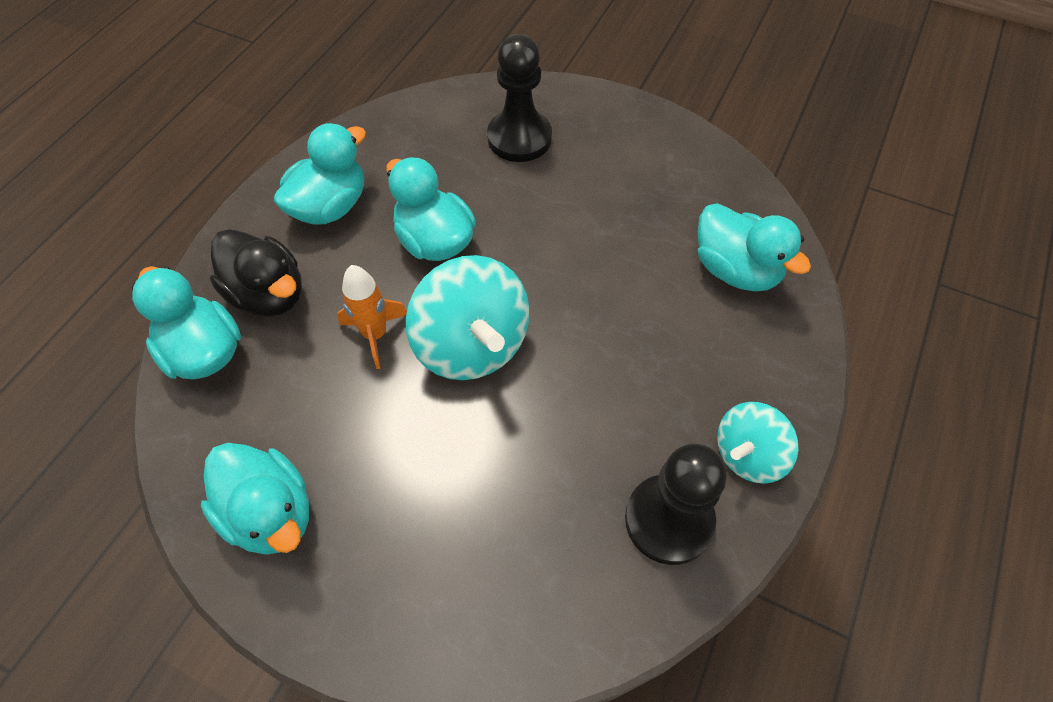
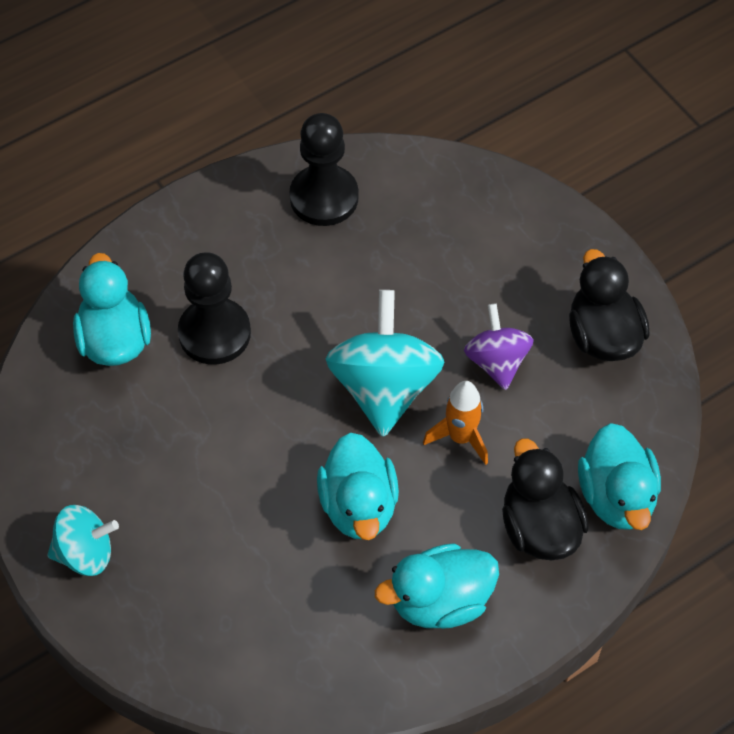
camera: 150 degrees left, 0 degrees up
turquoise duck [201,443,309,554] -> black duck [569,249,650,361]
black pawn [487,34,552,162] -> black pawn moved to [178,252,251,365]
turquoise spinning top [717,402,799,484] -> turquoise spinning top moved to [47,505,119,576]
none -> purple spinning top [464,303,534,390]

